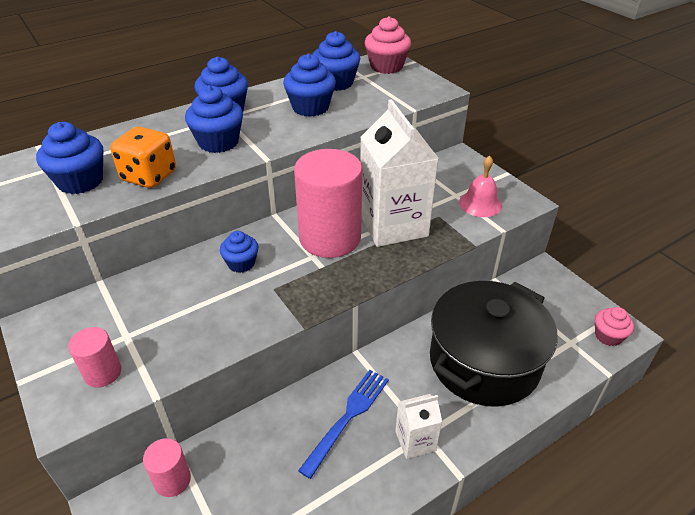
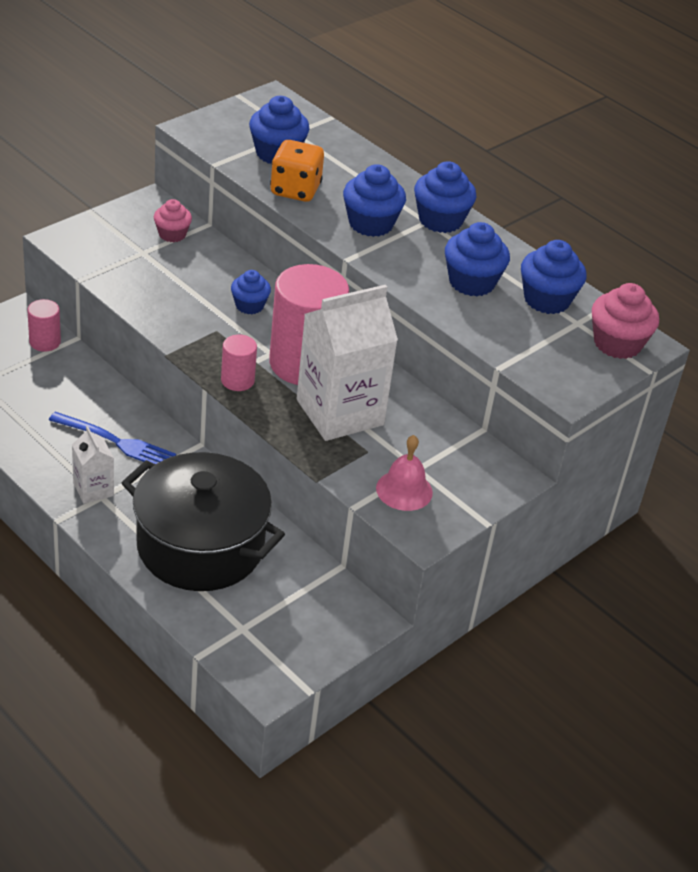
camera: 75 degrees right, 0 degrees up
pink cylinder [68,327,121,388] -> pink cylinder moved to [221,335,257,391]
pink cupcake [595,307,634,346] -> pink cupcake moved to [154,199,192,242]

